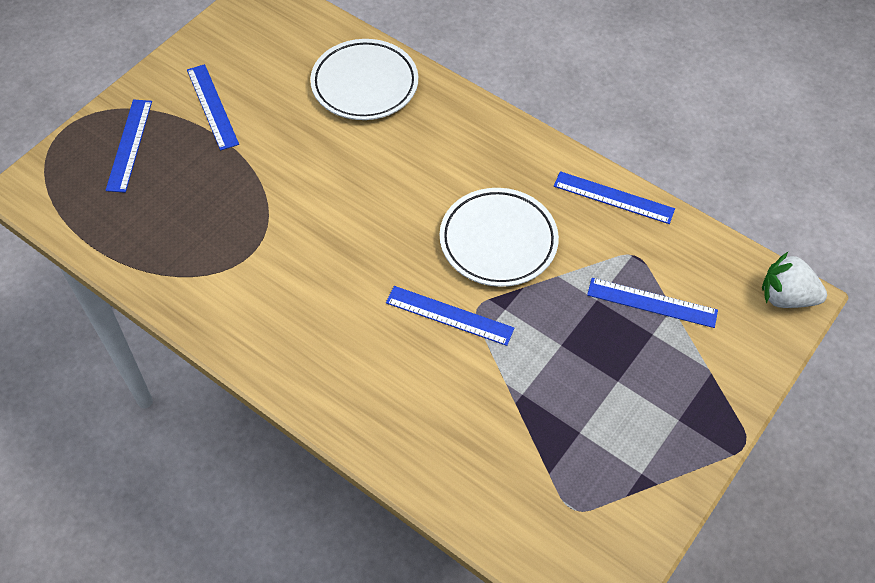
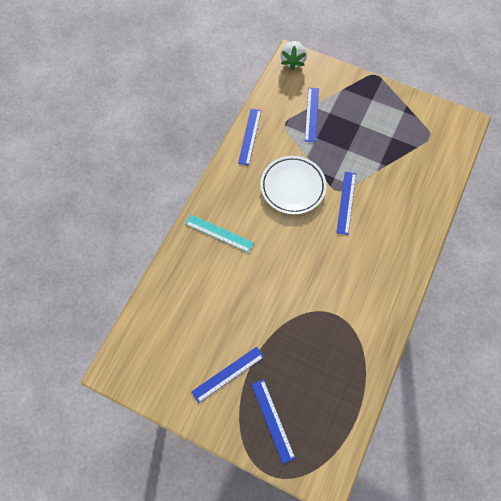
camera: 100 degrees left, 10 degrees up
blue ruler [106,99,152,193] -> blue ruler turned 75 degrees clockwise [251,379,296,464]
white plate [310,39,418,120] -> none
none -> turquoise ruler [185,215,254,253]

